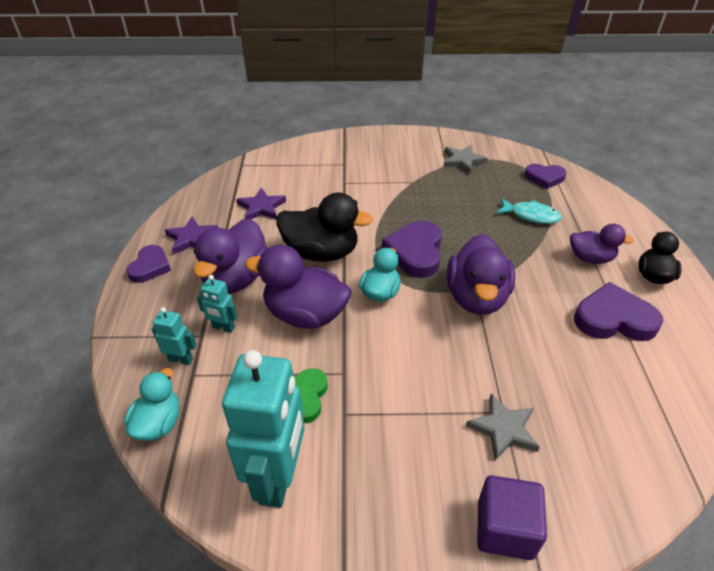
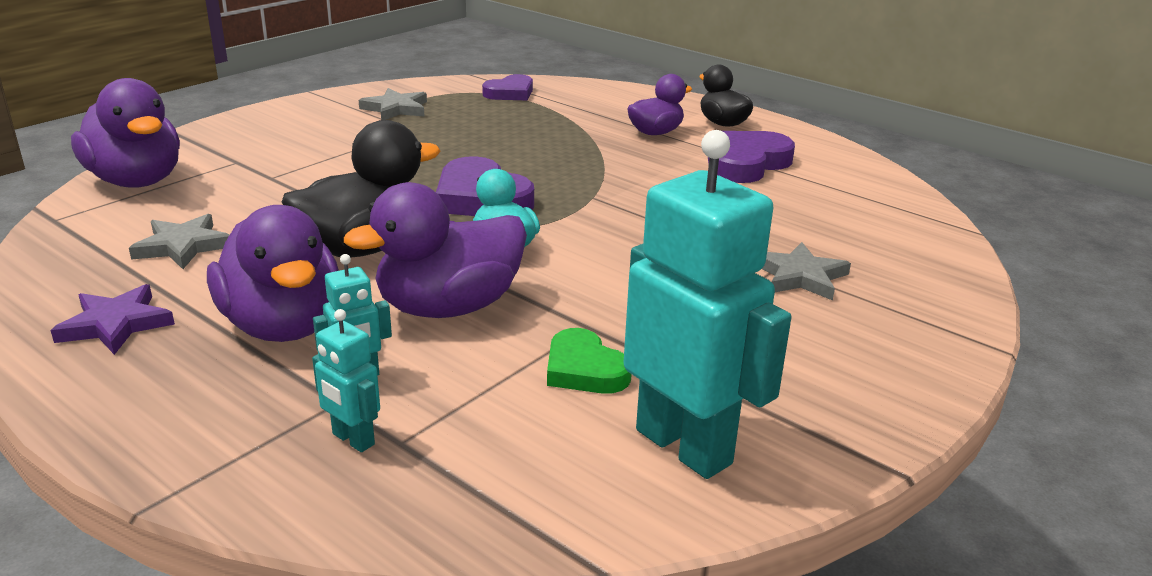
camera: 50 degrees left, 15 degrees down
turquoise duck [124,368,179,441] -> none
purple heart [126,245,171,283] -> none
turquoise robot [152,307,197,365] -> turquoise robot turned 105 degrees counterclockwise [312,309,380,452]
purple star [236,188,286,220] -> grey star [129,214,229,269]
purple duck [447,234,515,315] -> purple duck moved to [71,78,180,188]
purple cube [477,475,547,560] -> none
turquoise fish [496,198,562,224] -> none

